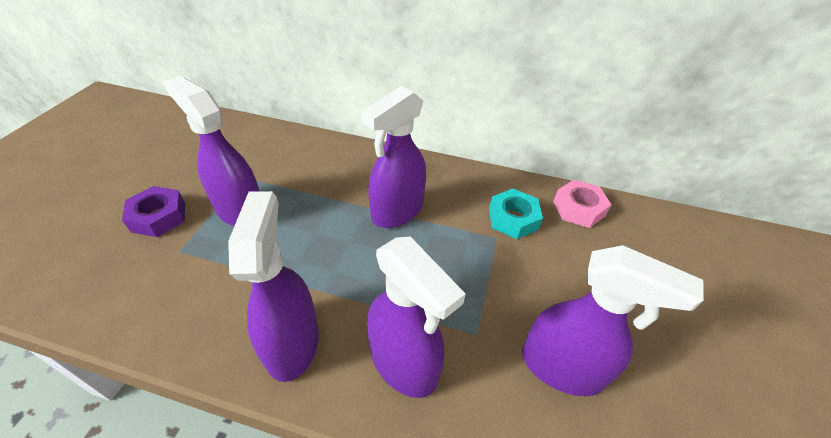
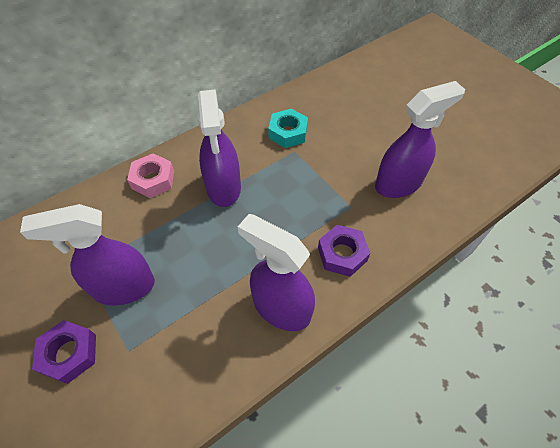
camera: 50 degrees left, 10 degrees up
purple spray bottle [367,237,466,398] -> purple nut [318,225,370,277]
pink nut [553,180,612,228] -> pink nut moved to [127,153,174,198]

